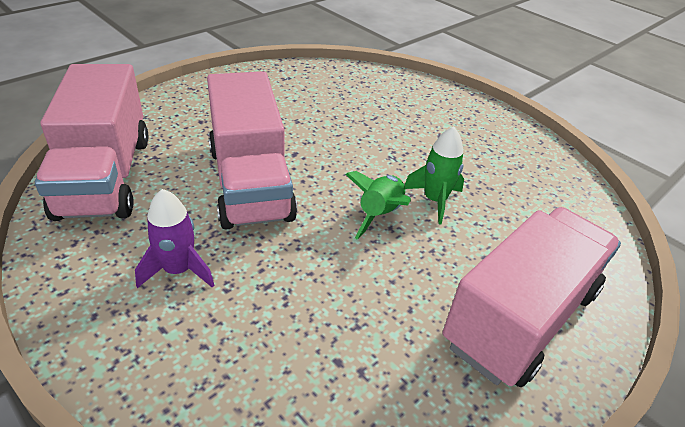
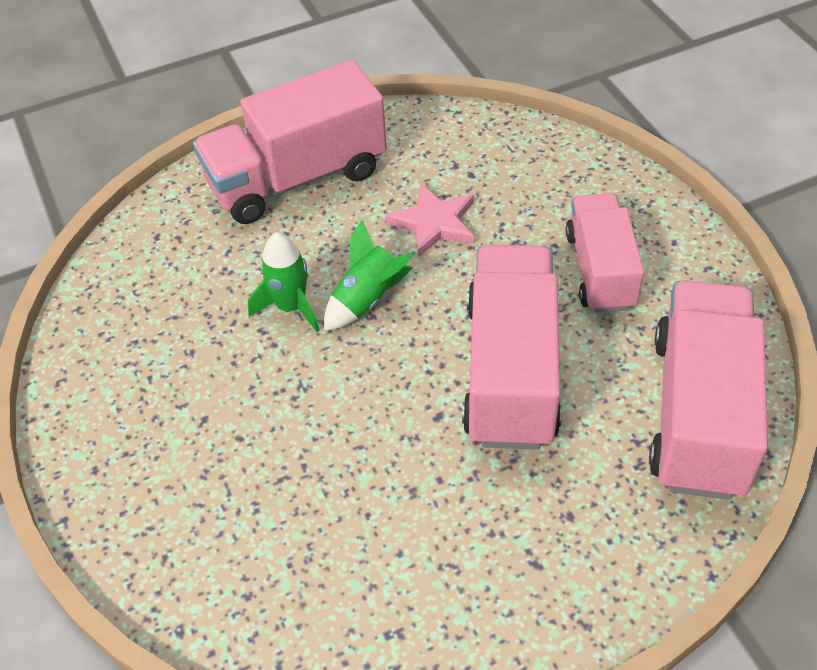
camera: 155 degrees left, 10 degrees up
purple rocket [135,189,214,288] -> pink truck [566,193,644,313]
none -> pink star [385,183,474,257]

